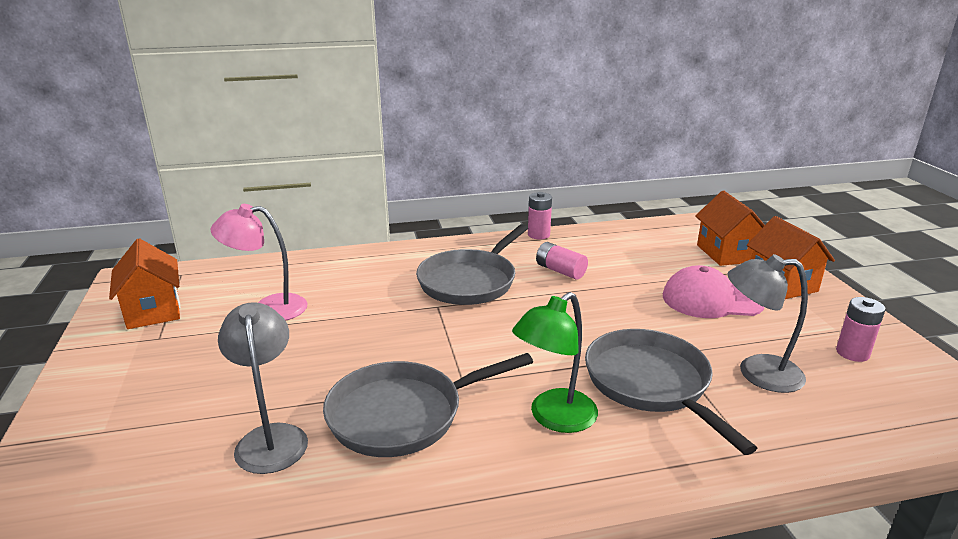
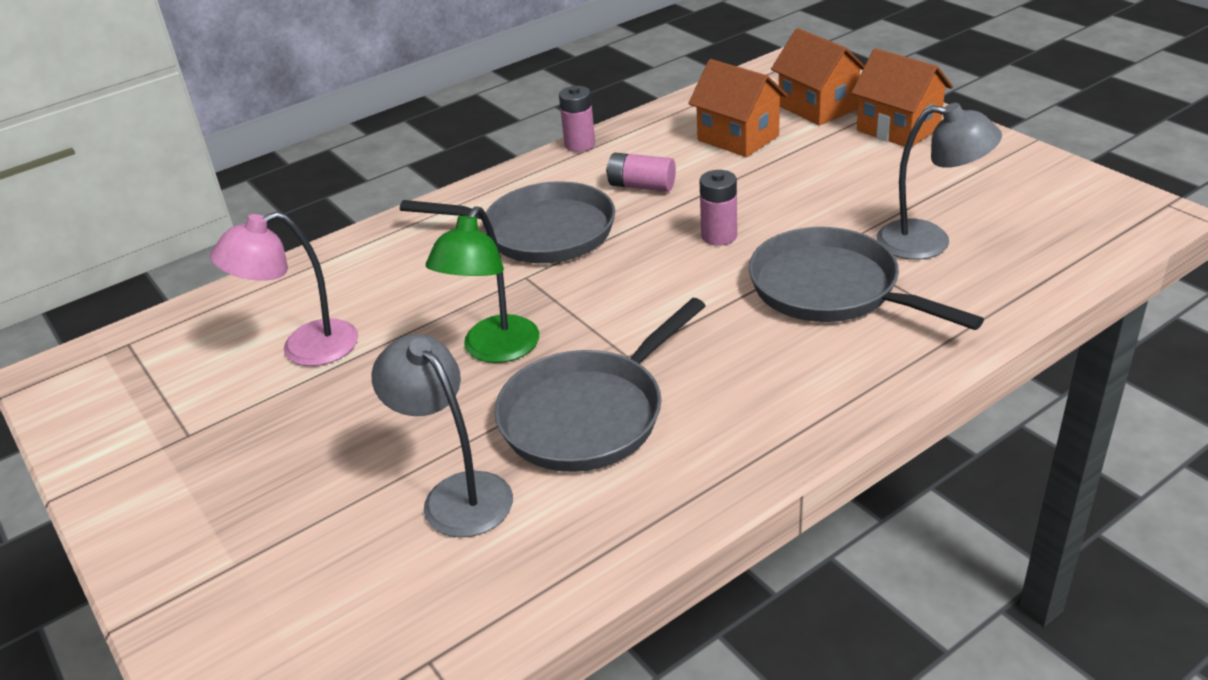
camera: 20 degrees left, 10 degrees up
orange house [109,238,180,329] -> orange house moved to [688,59,788,157]
grey pan [416,224,528,305] -> grey pan turned 90 degrees counterclockwise [400,181,615,263]
green lamp [512,292,598,433] -> green lamp moved to [426,206,539,363]
pink cap [663,265,765,318] -> none
grey lamp [728,254,808,393] -> grey lamp turned 150 degrees counterclockwise [876,103,1002,260]
pink battery [836,297,886,362] -> pink battery moved to [700,170,737,246]

